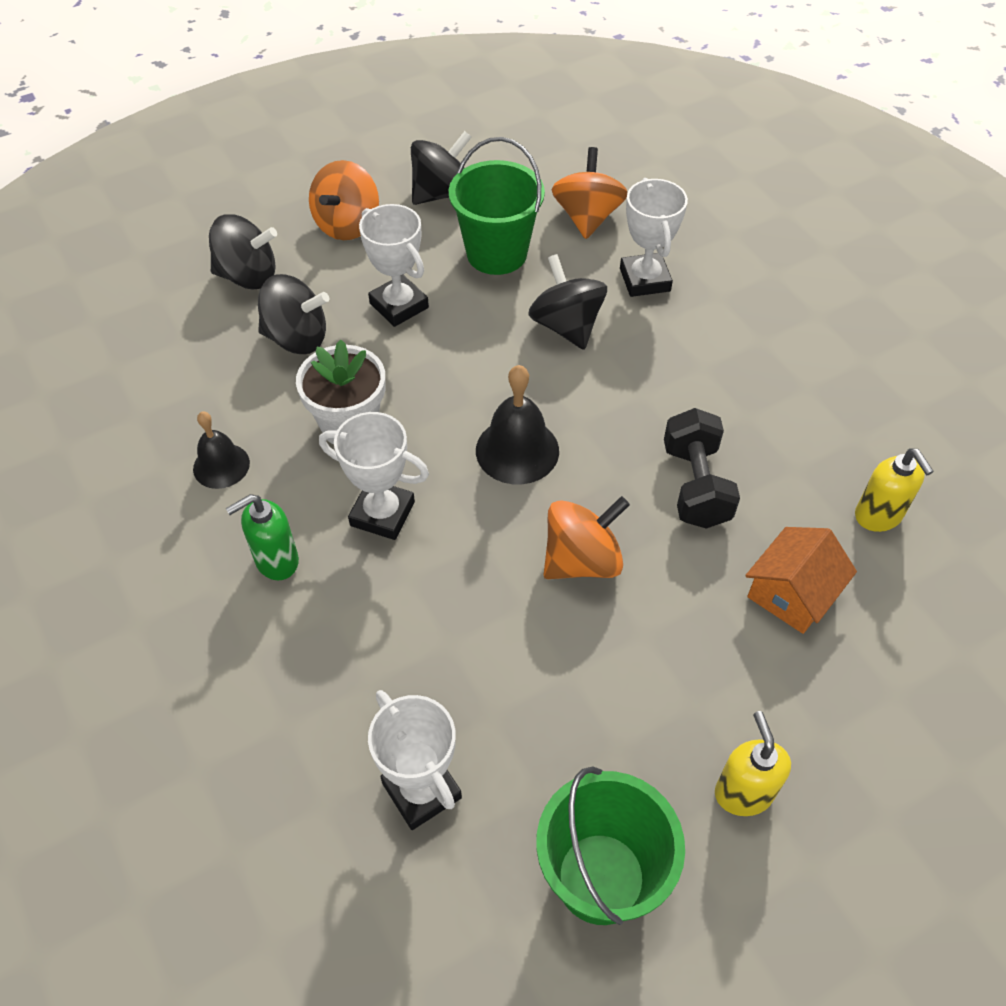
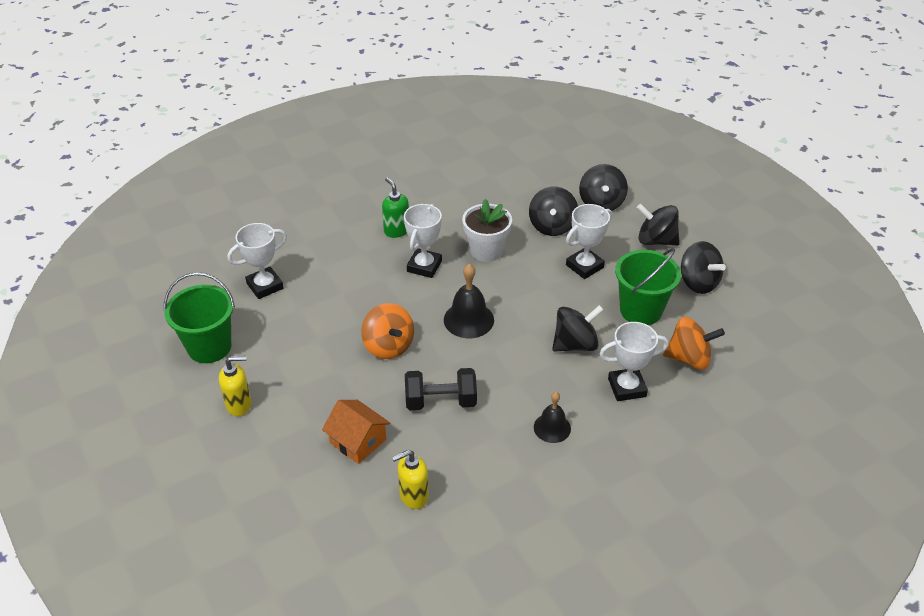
camera: 90 degrees right, 10 degrees down
black bell [193,412,250,489] -> black bell moved to [534,392,571,443]
orange spinning top [309,160,379,240] -> black spinning top [637,204,680,246]

